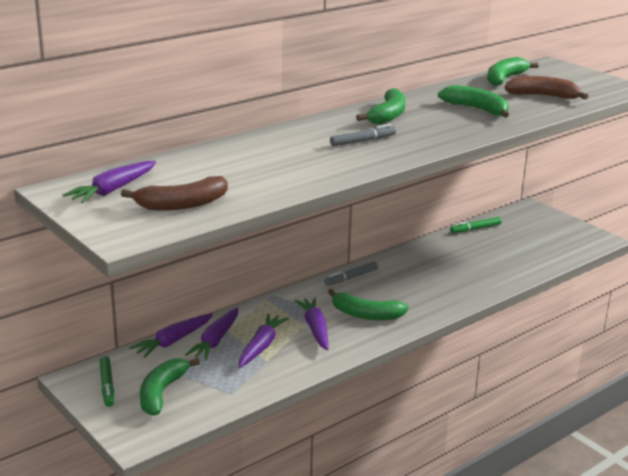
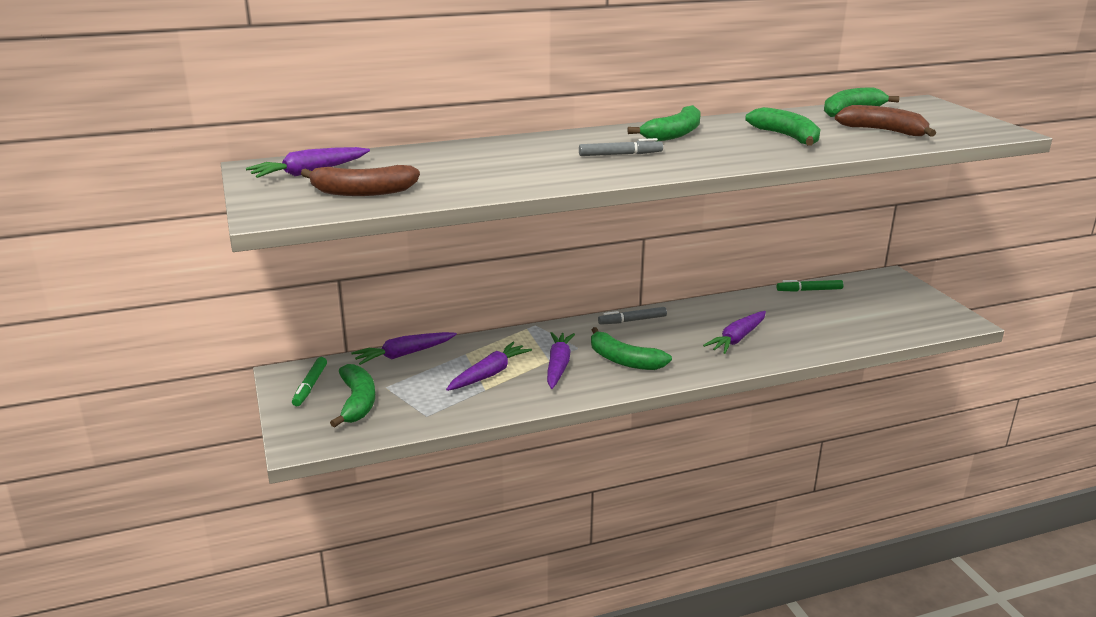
camera: 20 degrees right, 0 degrees up
green banana [140,358,200,416] -> green banana turned 135 degrees clockwise [330,364,375,428]
purple carrot [185,307,238,360] -> purple carrot moved to [703,311,766,354]

